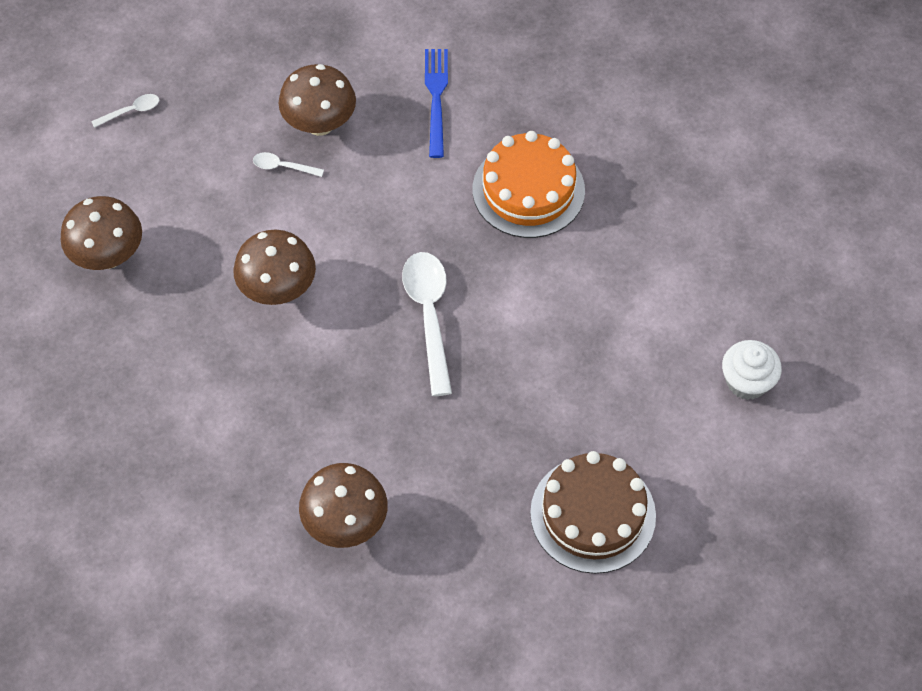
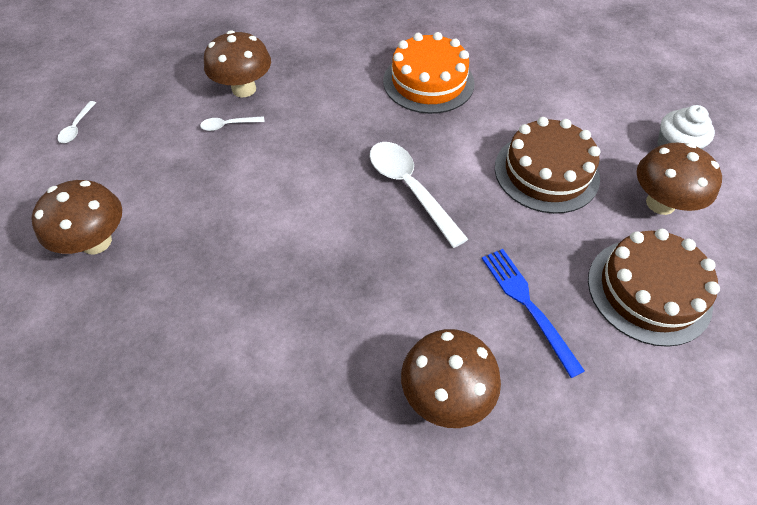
camera: 25 degrees left, 5 degrees down
white spoon [91,94,159,128] -> white spoon turned 150 degrees clockwise [58,101,96,143]
brown mushroom [233,230,316,305] -> brown mushroom moved to [637,143,722,215]
blue fork [425,49,448,158] -> blue fork moved to [482,249,585,378]
none -> brown cake [495,117,600,214]

